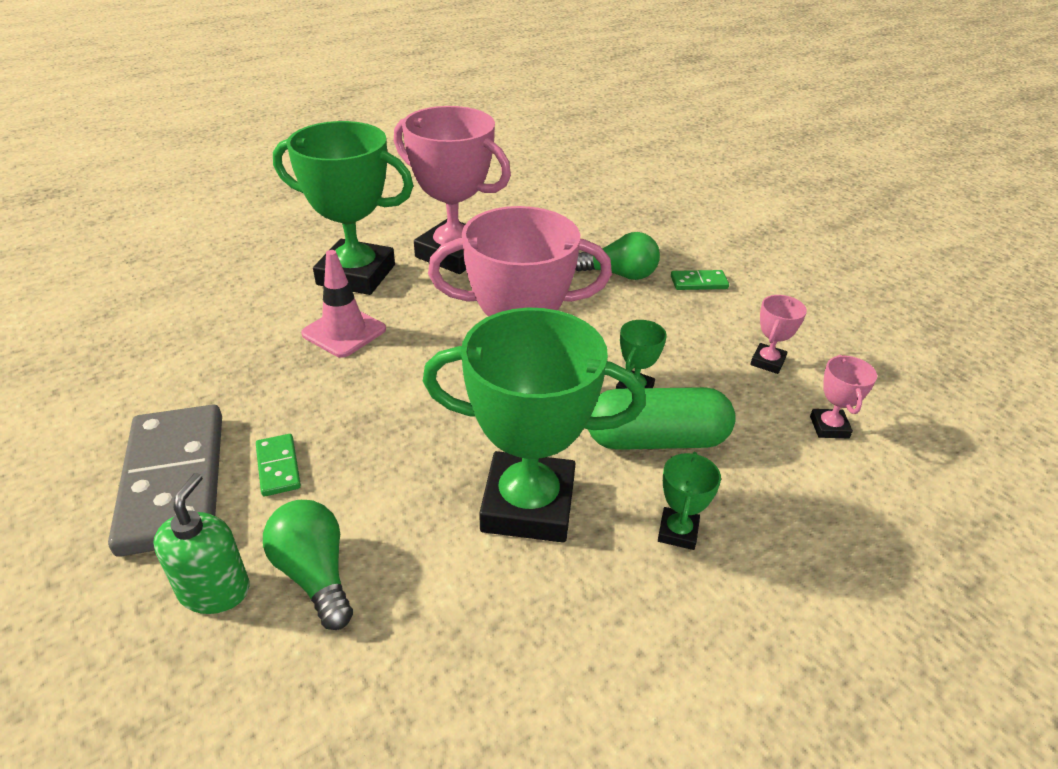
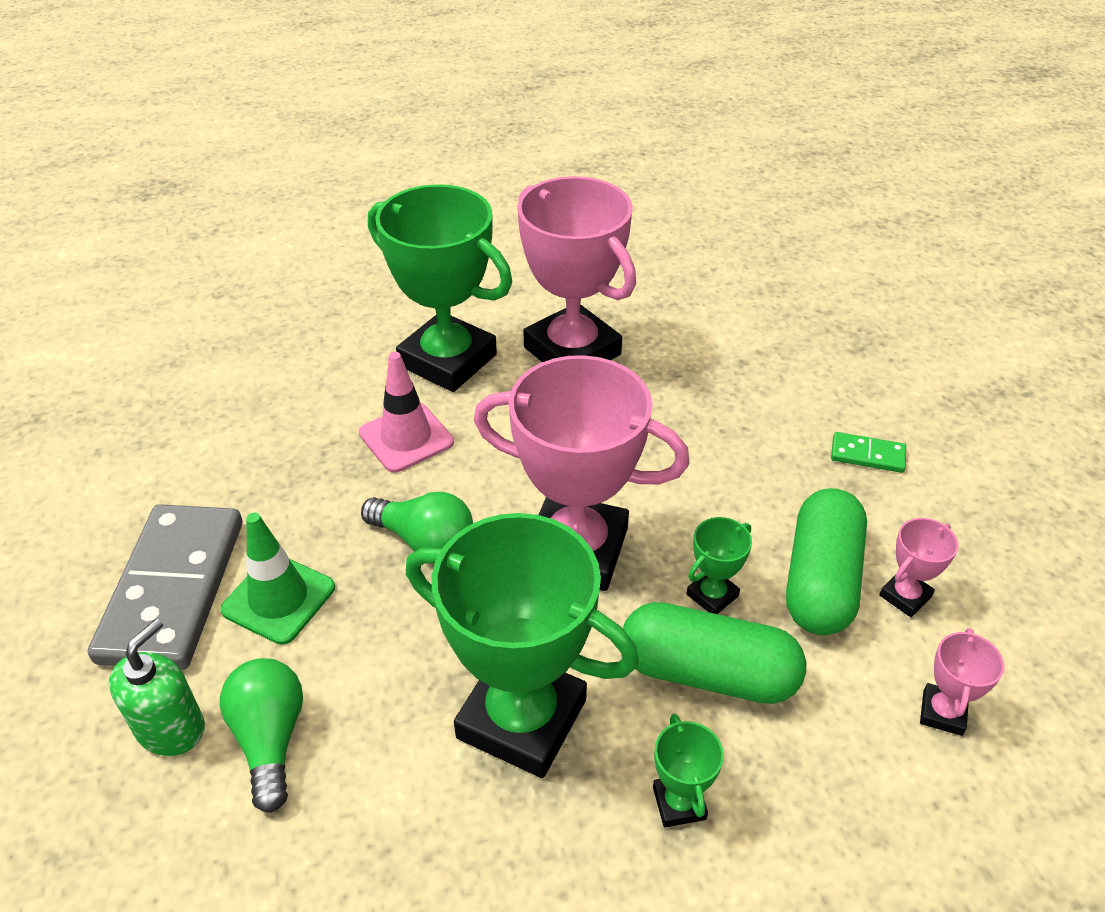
camera: 20 degrees right, 5 degrees up
green domino [256,434,301,496] -> green traffic cone [220,513,335,645]
green light bulb [575,232,660,280] -> green light bulb moved to [361,492,473,552]
green trophy [658,452,721,550] -> green trophy turned 45 degrees counterclockwise [653,714,724,827]
none -> green capsule [786,488,867,635]

